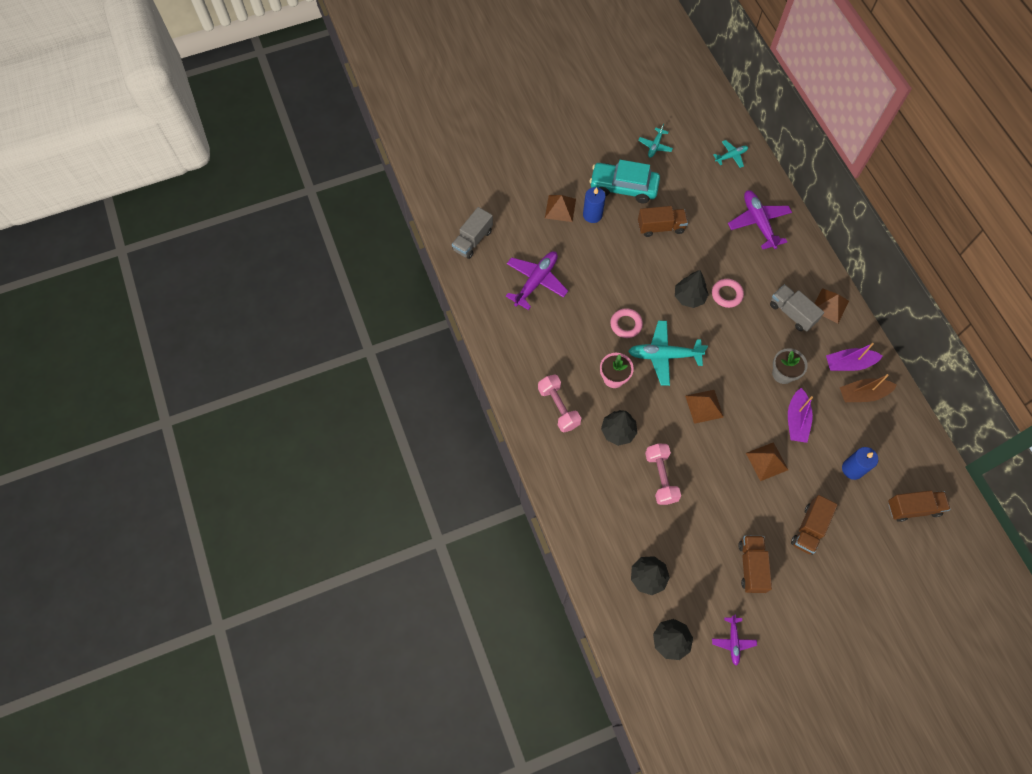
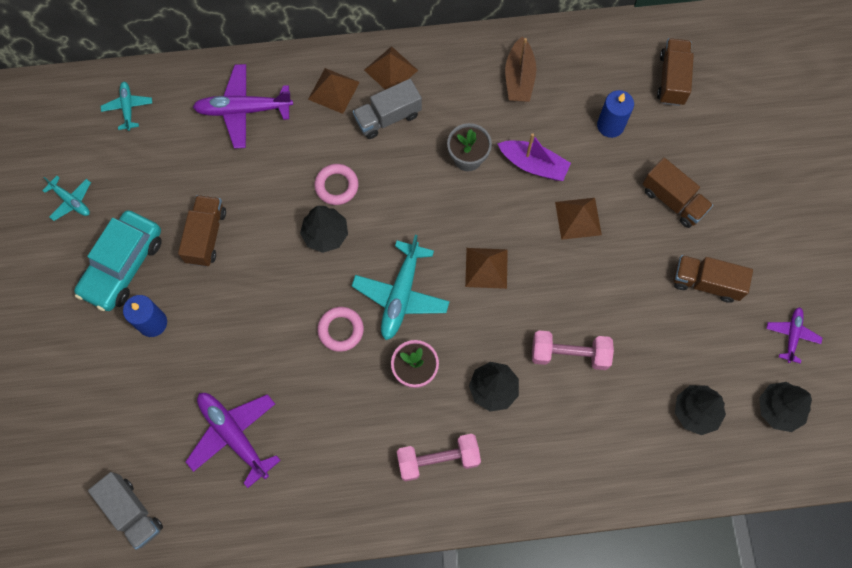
camera: 75 degrees left, 5 degrees up
brown pyramid [545,195,576,222] -> brown pyramid moved to [308,68,360,114]
purple plane [712,615,757,666] -> purple plane turned 90 degrees counterclockwise [766,307,822,364]
purple boat [826,343,883,371] -> none

